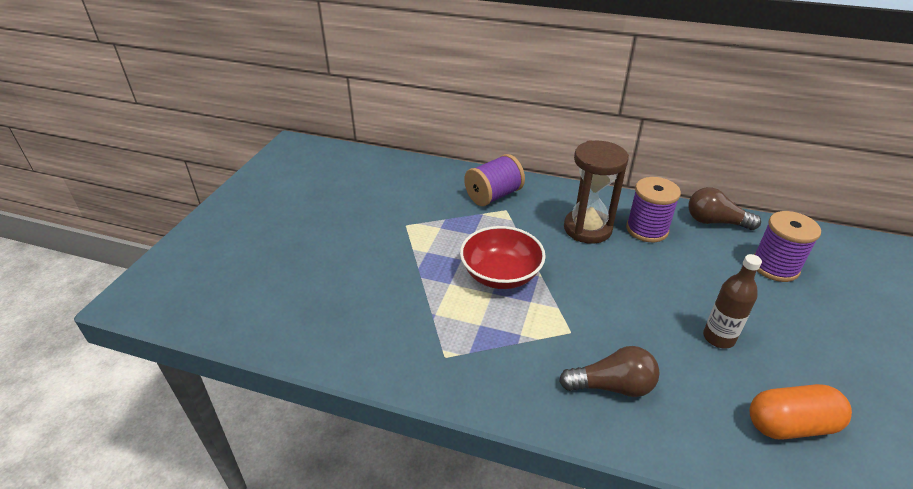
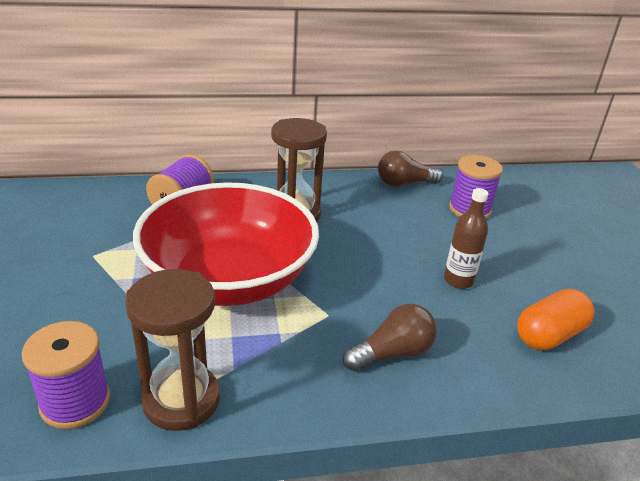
camera: 30 degrees left, 5 degrees down
red bowl [460,226,546,289] -> red bowl [133,182,319,306], size x1.83
purple spool [626,177,681,242] -> purple spool moved to [22,321,110,429]
none -> brown hourglass [125,269,220,431]

